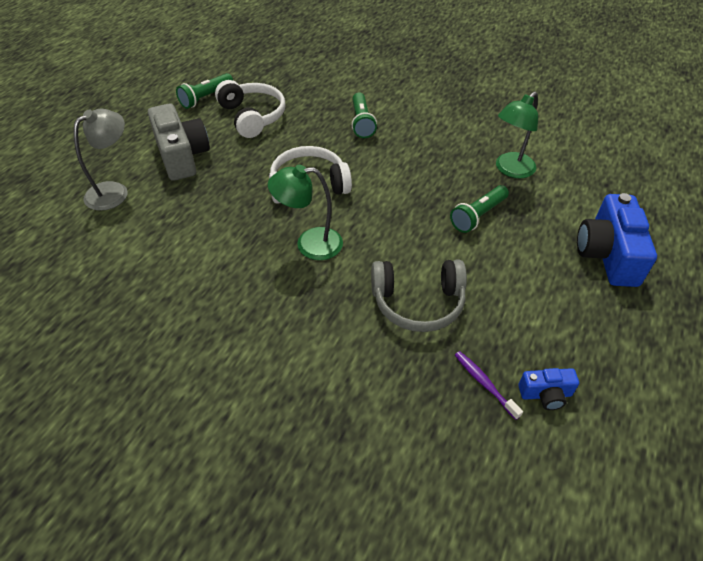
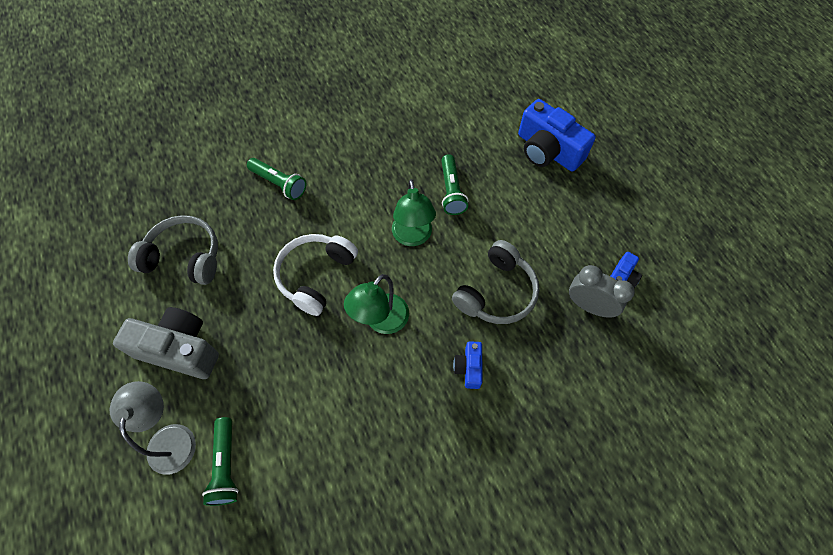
camera: 50 degrees left, 15 degrees up
green flashlight [176,73,233,109] -> green flashlight moved to [202,417,239,506]
white headphones [215,80,285,138] -> grey headphones [128,215,218,285]
purple toothbrush [455,351,523,420] -> grey clock [569,265,635,318]
green lamp [496,92,538,178] -> green lamp moved to [392,179,436,246]
none -> blue camera [453,341,482,389]

